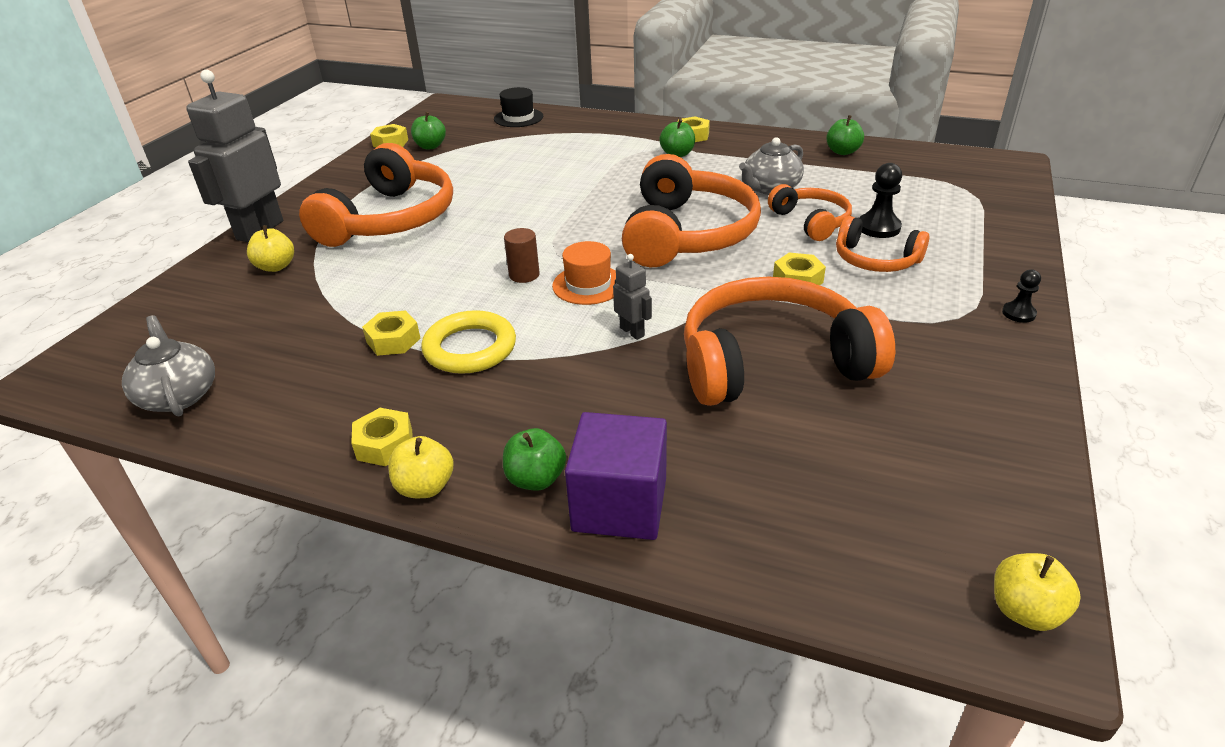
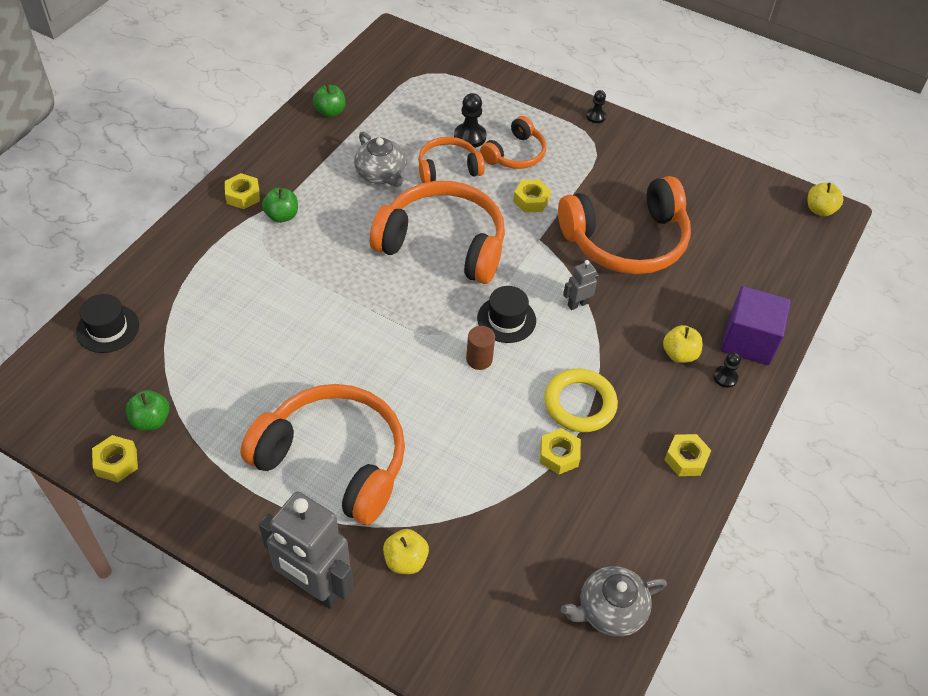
camera: 85 degrees left, 15 degrees up
yellow apple [388,436,454,498] -> yellow apple moved to [663,325,703,363]
green apple [503,428,566,491] -> black pawn [713,352,741,388]
orange hat [552,241,616,305] -> black hat [477,286,536,343]
orange headphones [684,276,895,406] -> orange headphones turned 105 degrees counterclockwise [558,176,691,274]

